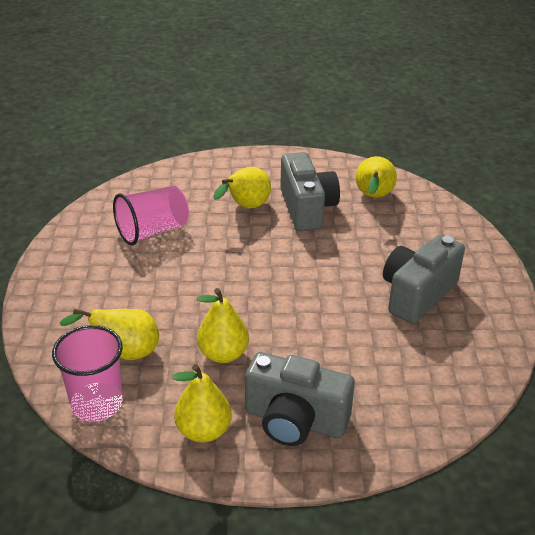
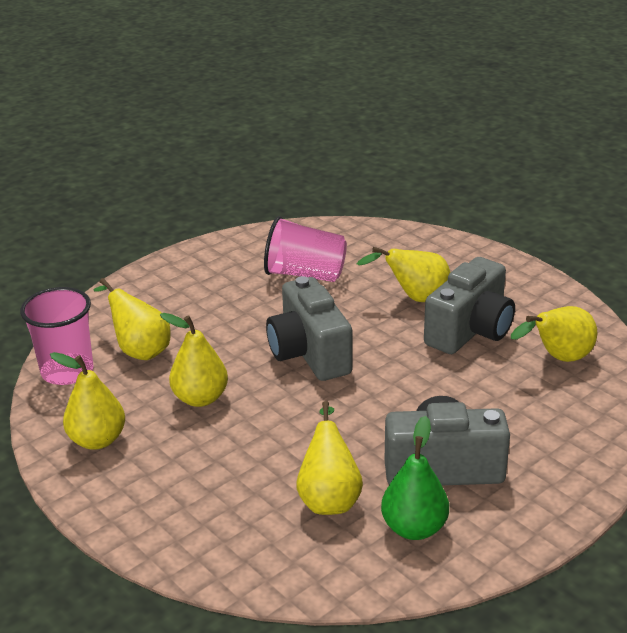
camera: 50 degrees right, 5 degrees down
grey camera [245,352,355,446] -> grey camera moved to [266,276,353,381]
none -> yellow pear [296,401,363,515]
none -> green pear [381,416,449,540]

